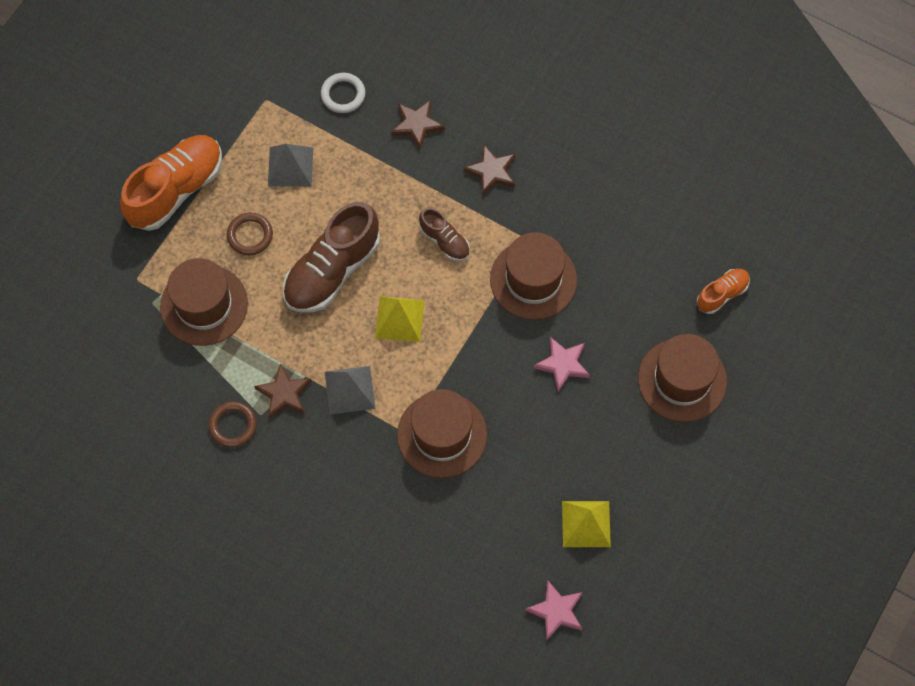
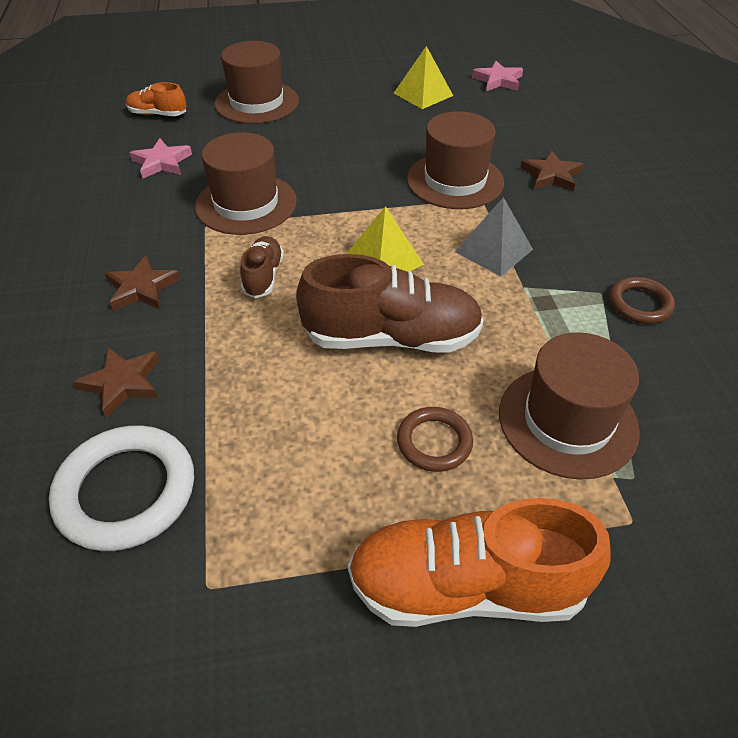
camera: 130 degrees left, 20 degrees down
brown star [254,363,312,419] -> brown star moved to [520,150,584,192]
grey pyramid [268,144,313,187] -> none
white ring [321,73,365,113] -> white ring [49,425,194,551], size x1.73
pink star [534,337,590,392] -> pink star moved to [130,138,192,178]

